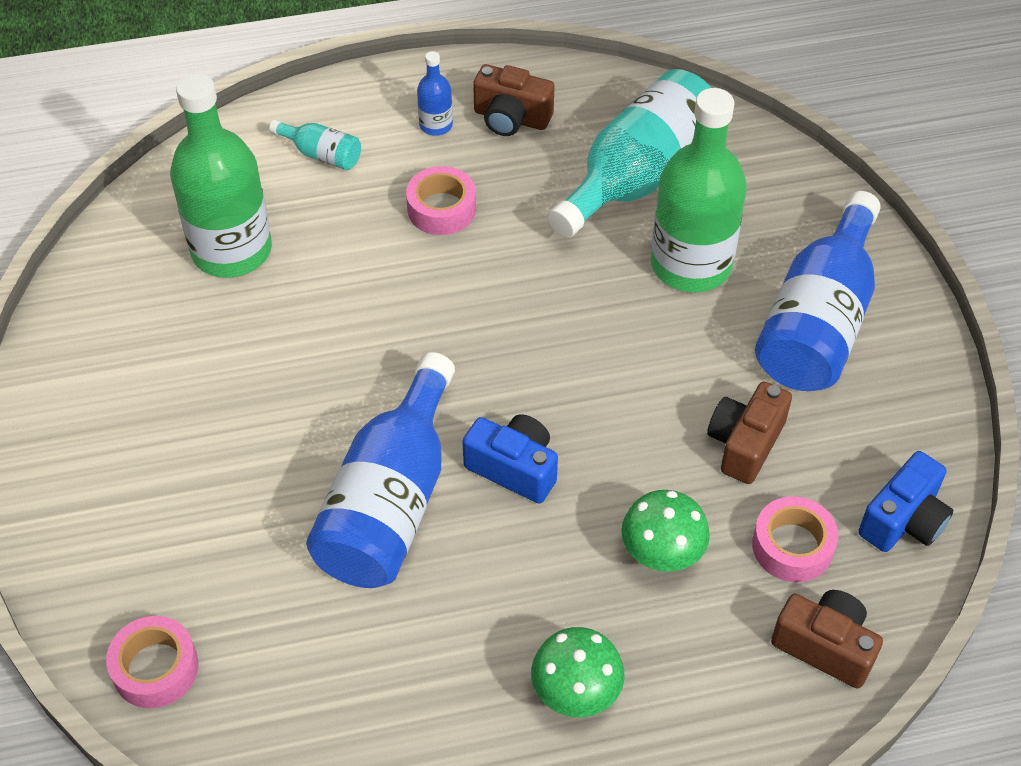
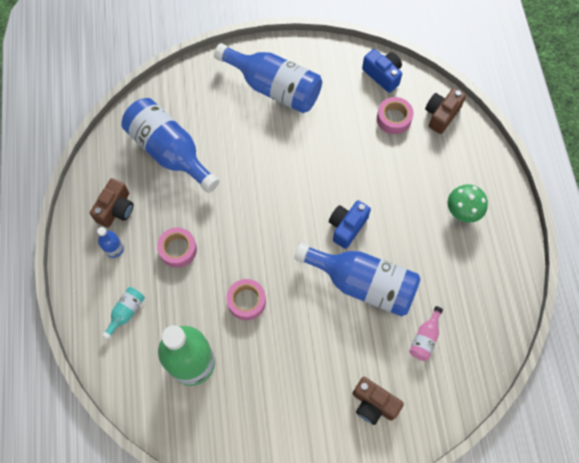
camera: 85 degrees left, 15 degrees up
pink tape [106,616,198,708] -> pink tape moved to [226,279,266,320]
turquoise bottle [547,69,711,238] -> blue bottle [121,98,219,193]
green mushroom [621,490,710,572] -> none
green bottle [651,88,747,292] -> none
brown camera [707,381,792,484] -> brown camera moved to [352,377,404,425]
none -> pink bottle [409,306,443,361]

